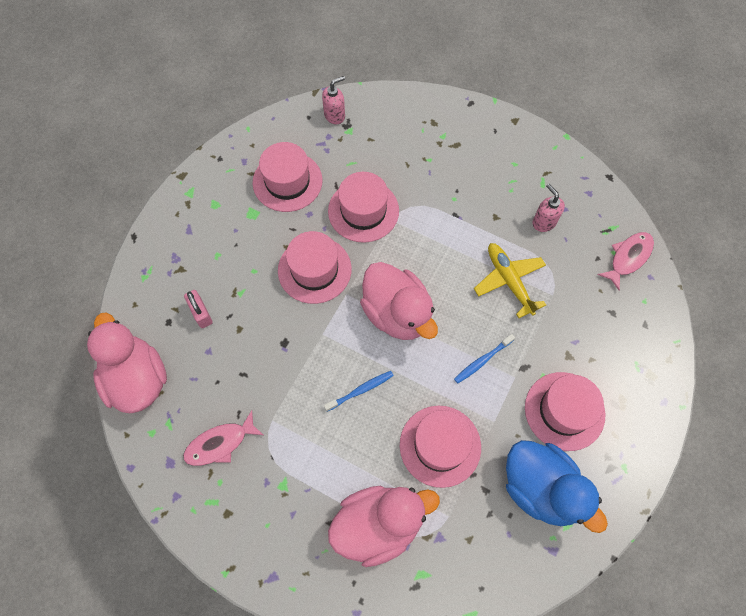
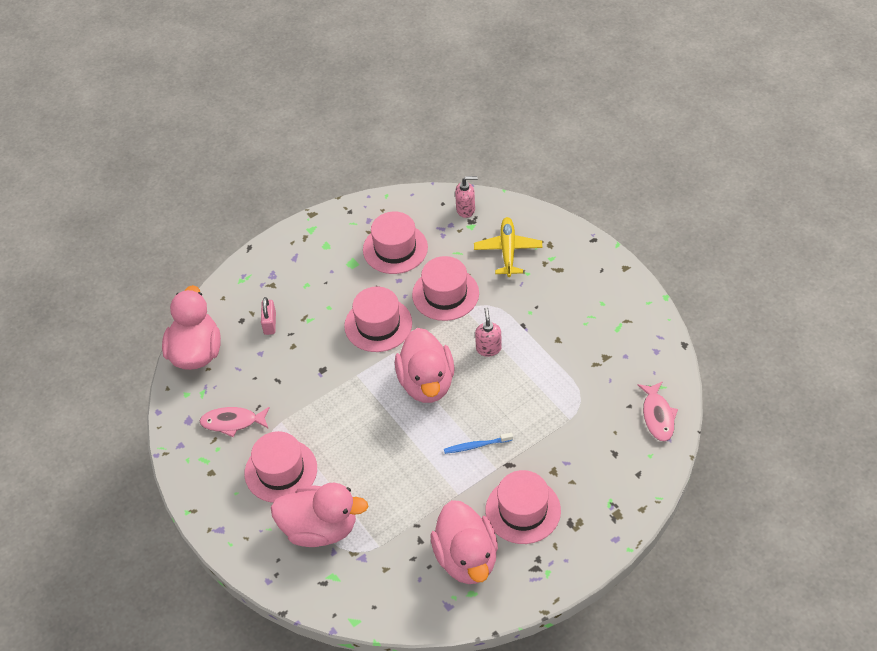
camera: 30 degrees right, 15 degrees down
blue toothbrush [324,371,394,412] -> none
pink hat [400,406,481,488] -> pink hat moved to [244,431,317,503]
yellow plane [474,243,546,318] -> yellow plane moved to [474,217,542,277]
blue duck [506,440,608,533] -> pink duck [430,500,498,584]
pink soap dispenser [532,184,565,232] -> pink soap dispenser moved to [475,307,502,357]
pink fish [597,232,654,291] -> pink fish turned 105 degrees clockwise [637,382,678,441]

